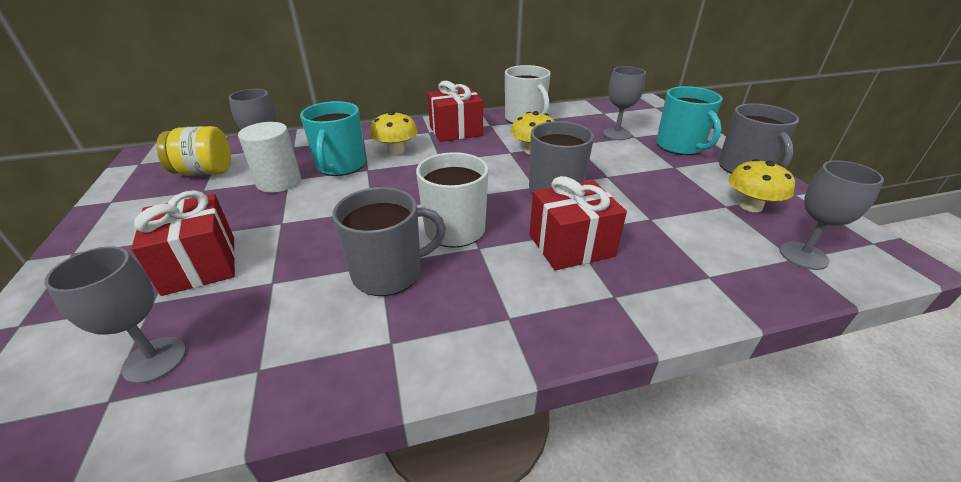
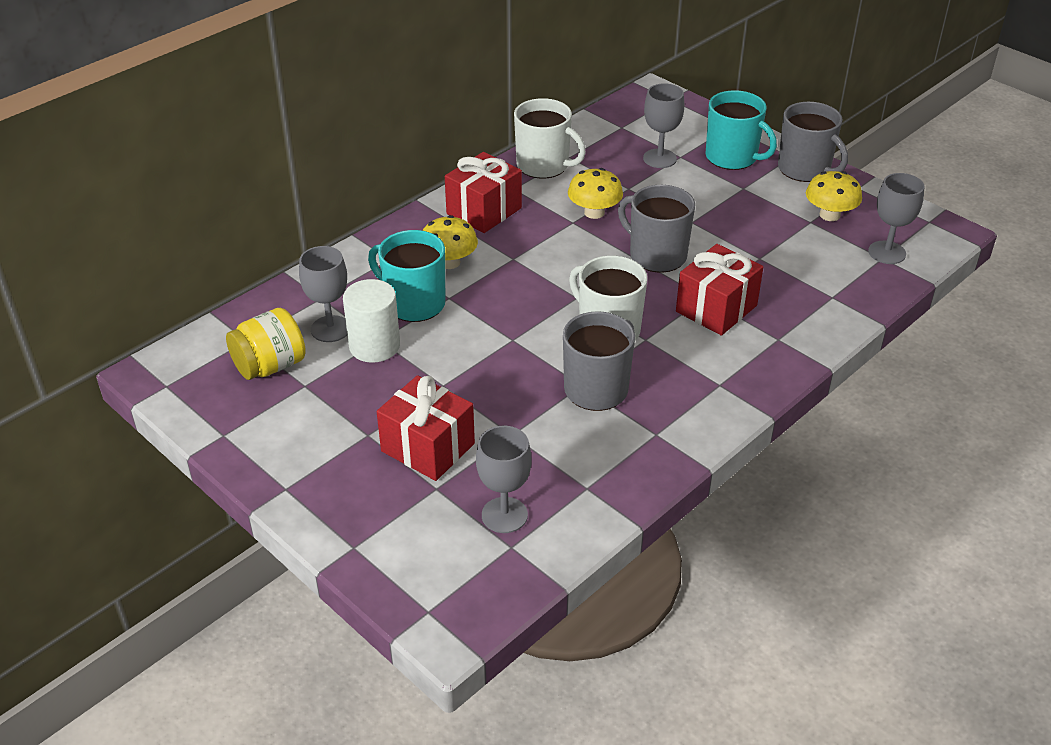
camera: 30 degrees left, 5 degrees up
turquoise mug [300,101,366,176] -> turquoise mug turned 150 degrees clockwise [368,230,445,322]

